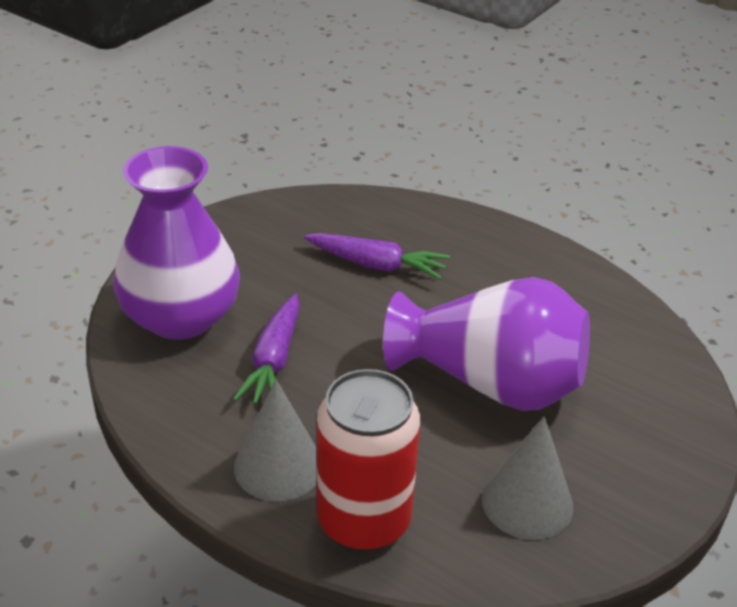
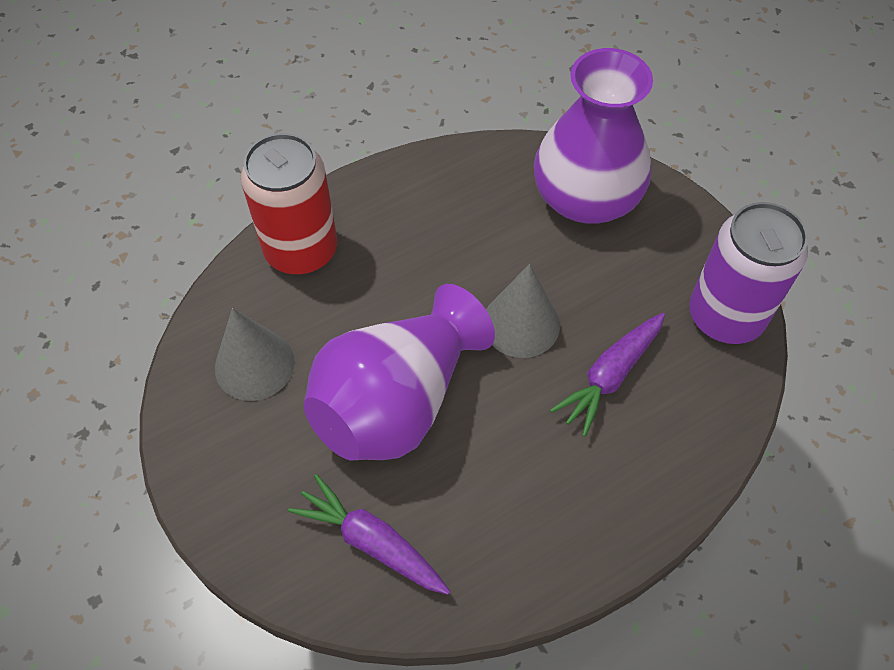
camera: 115 degrees right, 20 degrees up
purple carrot [233,294,300,404] -> purple carrot moved to [288,474,450,595]
grey cone [234,379,317,501] -> grey cone moved to [486,264,560,358]
none -> purple can [689,202,808,344]

